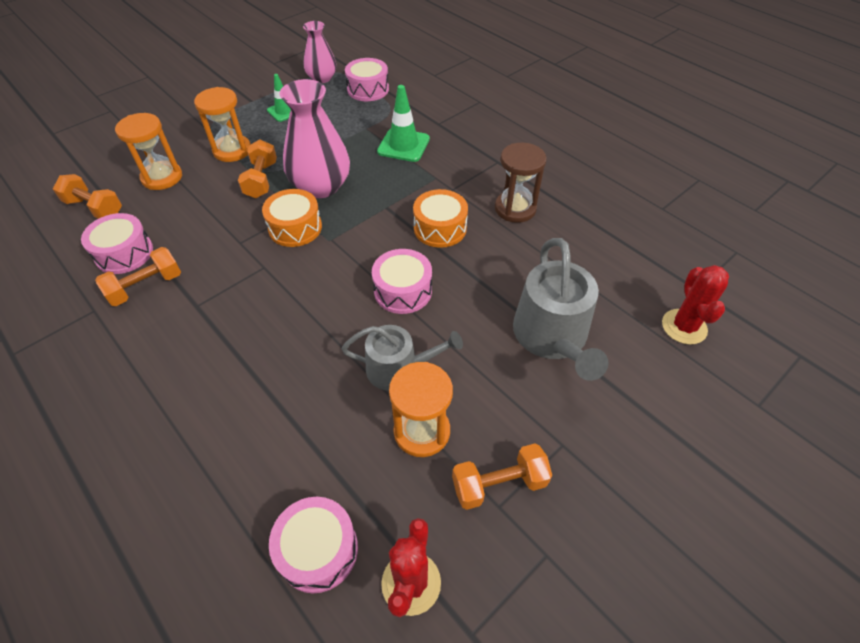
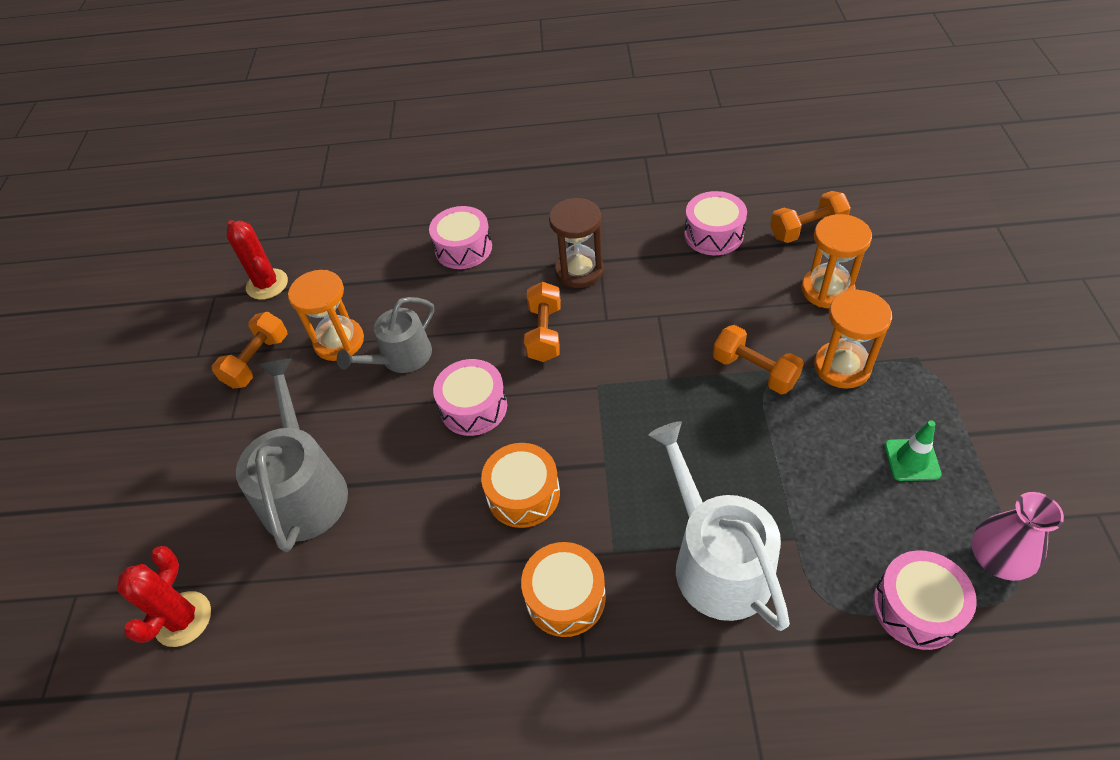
camera: 135 degrees right, 0 degrees up
orange dumbbell [95,247,181,306] -> orange dumbbell moved to [524,282,561,362]
orange drum [262,189,322,247] -> orange drum moved to [521,542,606,637]
pink drum [269,497,358,594] -> pink drum moved to [429,206,492,269]
pink vase [279,79,350,198] -> none
green traffic cone [377,85,430,162] -> white watering can [648,421,790,631]
brown hourglass [495,143,547,223] -> brown hourglass moved to [549,198,603,288]
grey watering can [513,238,608,381] -> grey watering can turned 45 degrees clockwise [236,358,348,552]
red cactus [662,265,729,345] -> red cactus turned 60 degrees clockwise [117,546,211,647]

